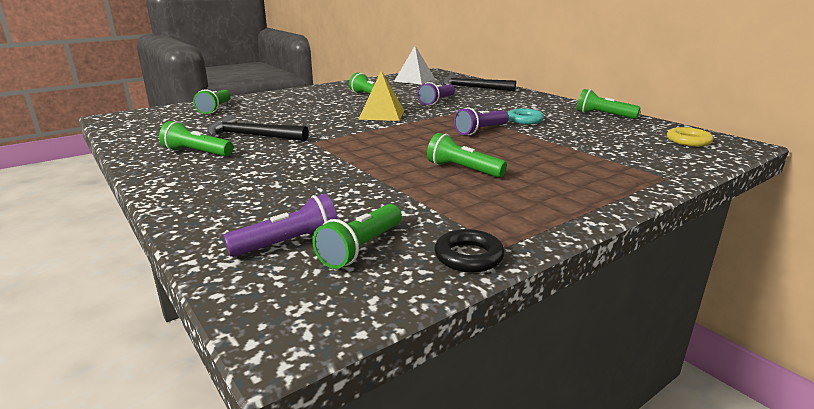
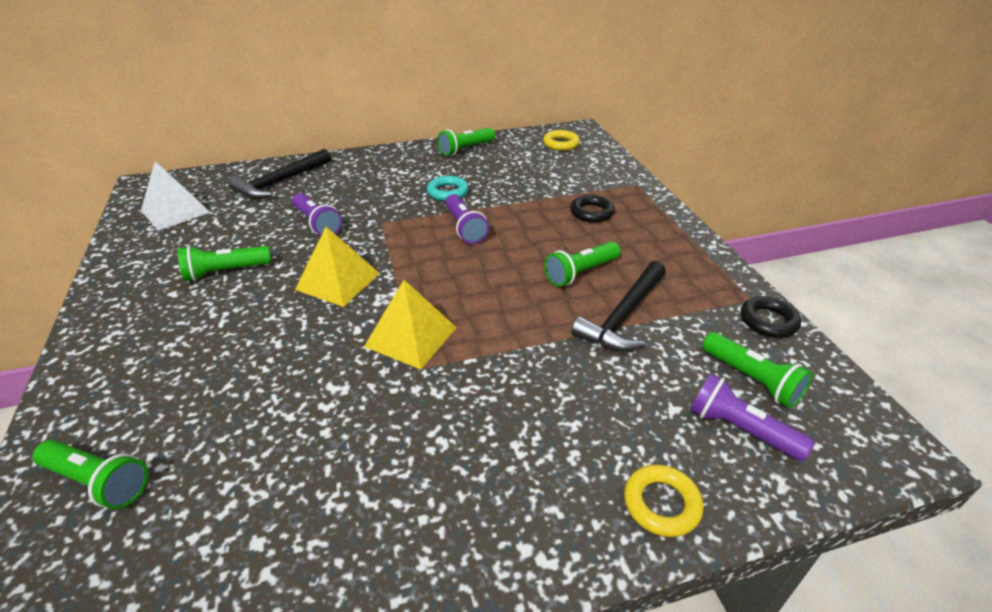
camera: 70 degrees left, 15 degrees up
green flashlight [159,121,233,156] -> none
black hammer [207,115,309,141] -> black hammer moved to [571,261,666,351]
purple flashlight [224,194,338,257] -> purple flashlight turned 45 degrees counterclockwise [690,373,815,461]
none -> yellow pyramid [364,280,457,369]
none -> black ring [570,195,615,223]
none -> yellow ring [624,464,704,537]

